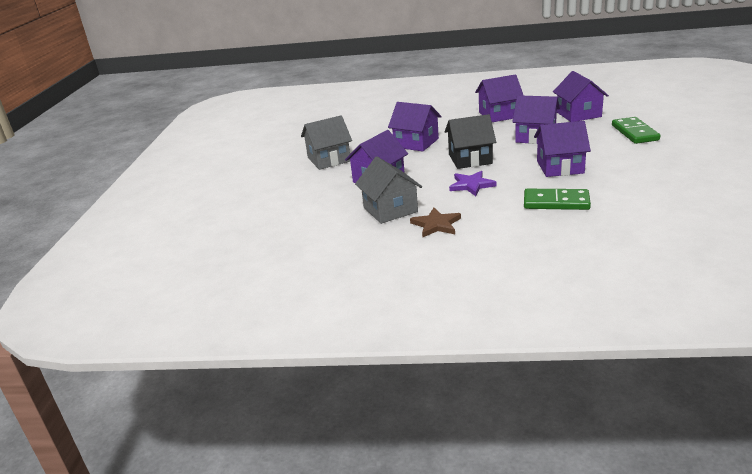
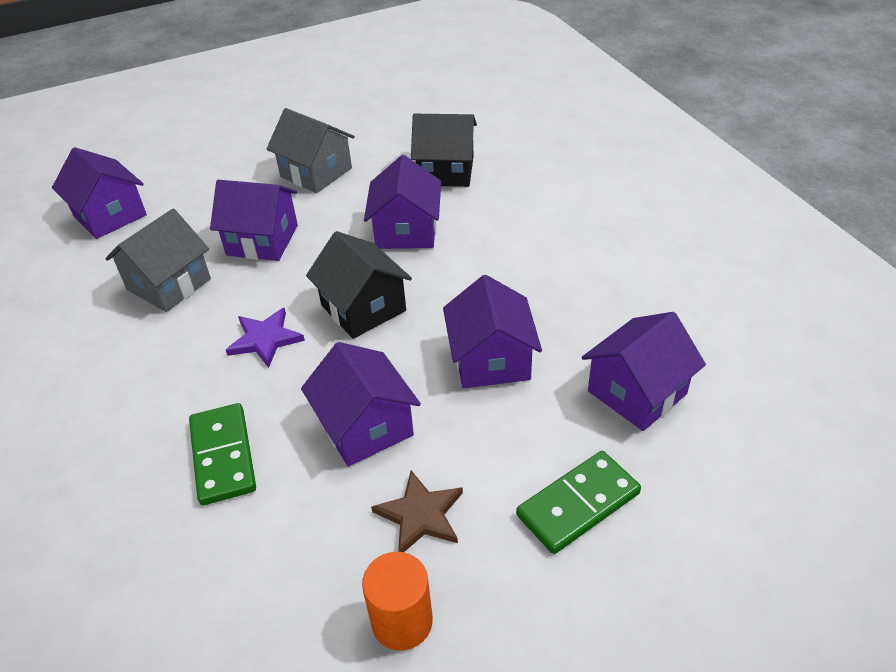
camera: 60 degrees right, 15 degrees up
brown star [410,208,461,237] -> brown star moved to [371,470,463,552]
purple house [475,74,524,122] -> purple house moved to [52,147,147,239]
none -> orange cylinder [362,552,433,651]
none -> black house [411,114,477,187]

